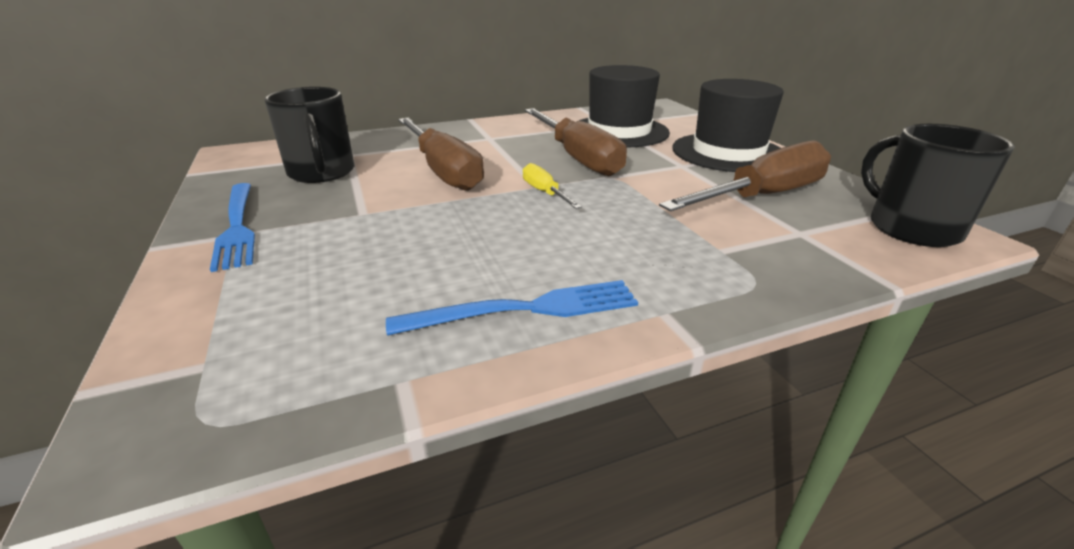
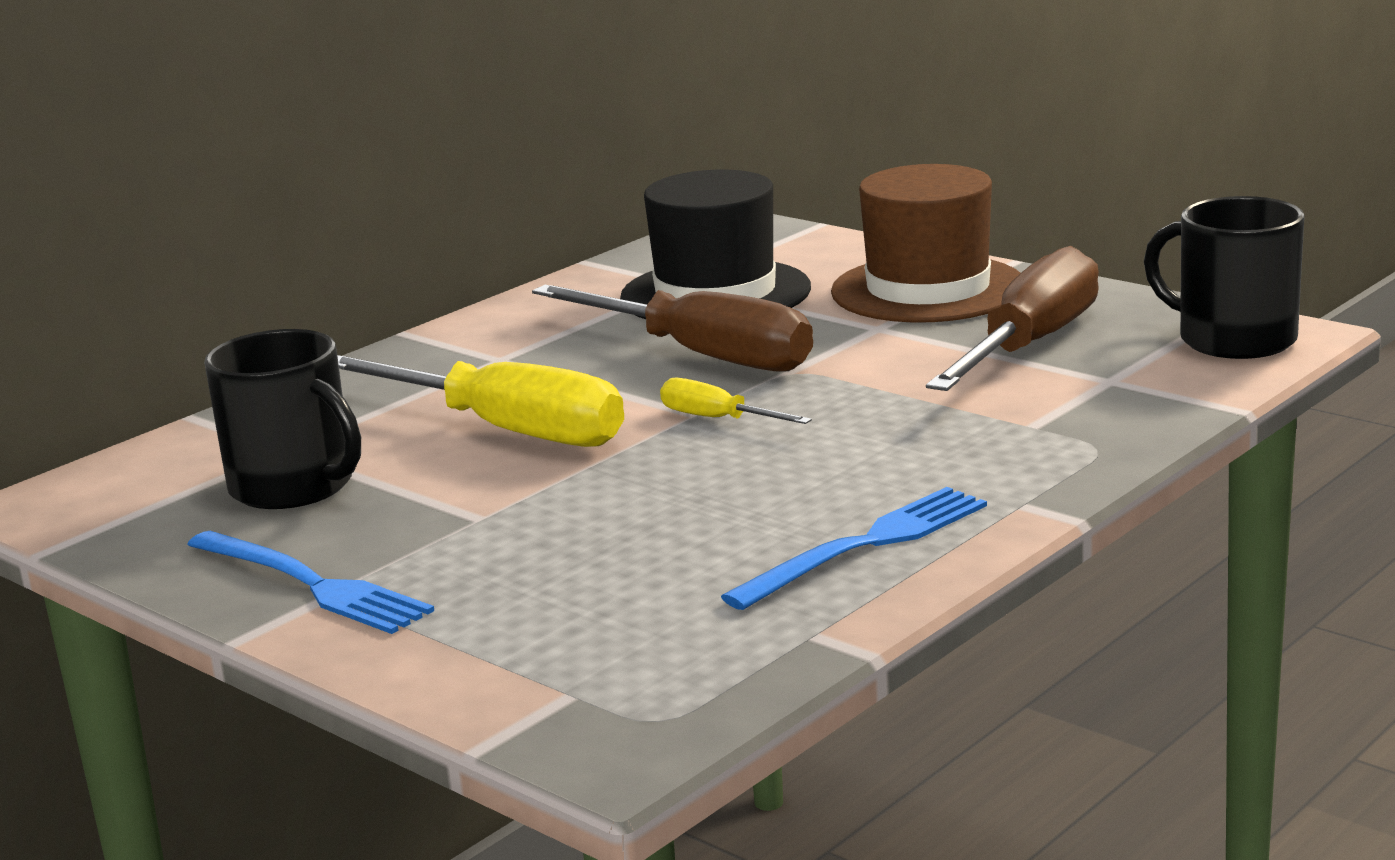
camera: 25 degrees left, 10 degrees down
brown screwdriver [398,118,484,191] -> yellow screwdriver [337,355,624,447]
black hat [672,79,784,172] -> brown hat [831,164,1020,323]

